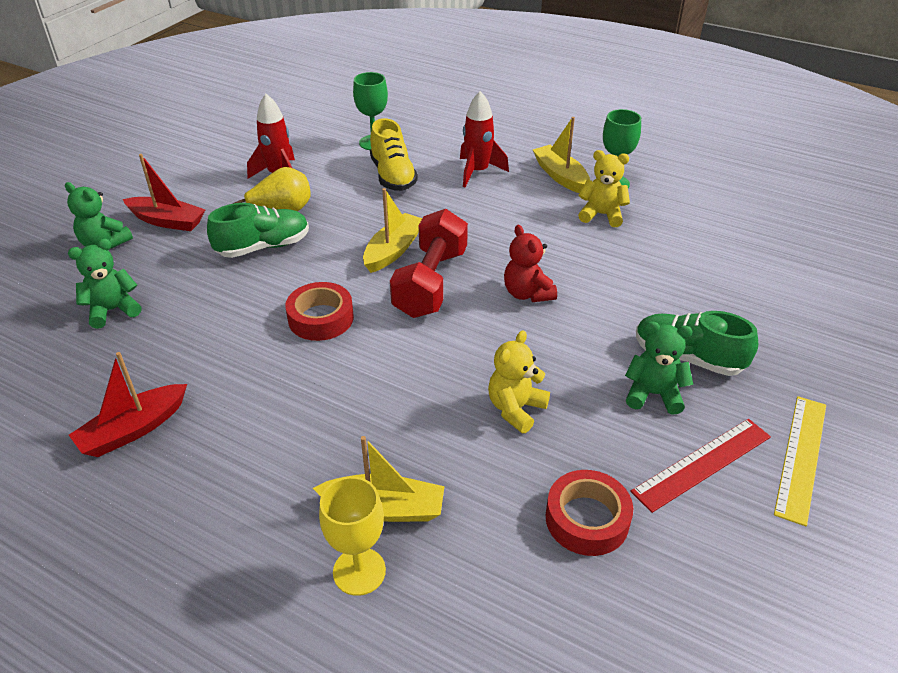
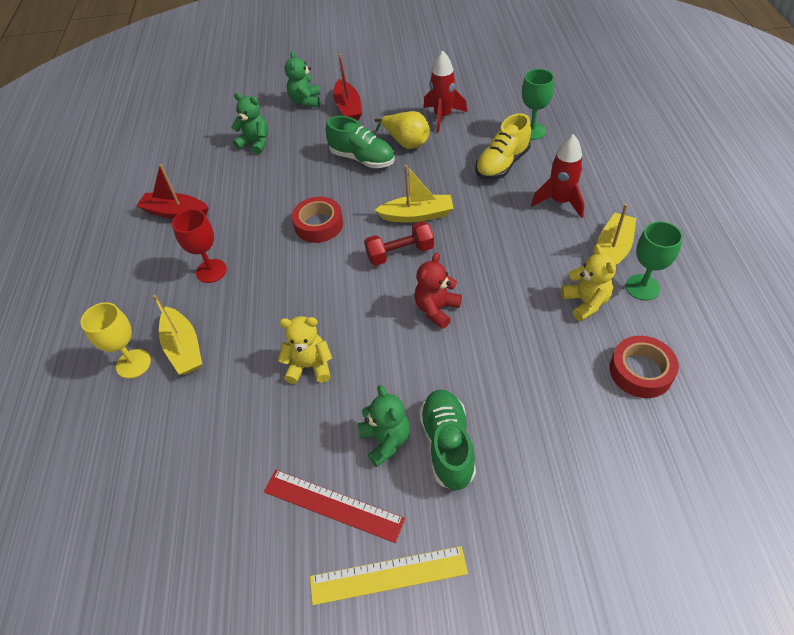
camera: 60 degrees right, 10 degrees up
red dumbbell [390,209,468,318] -> red dumbbell [364,221,434,266], size x0.66
red tape [546,470,633,556] -> red tape moved to [610,336,679,398]
none -> red goblet [172,209,227,283]

